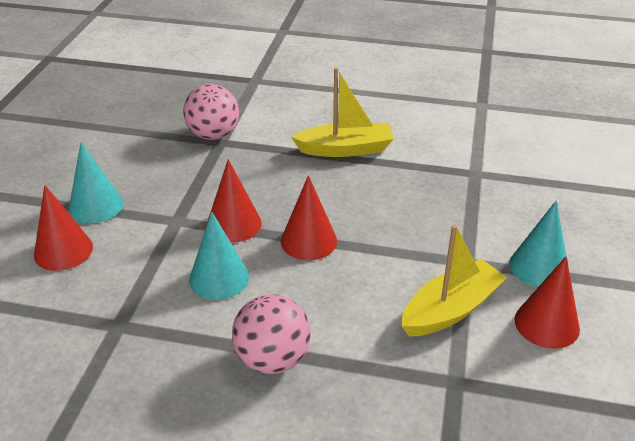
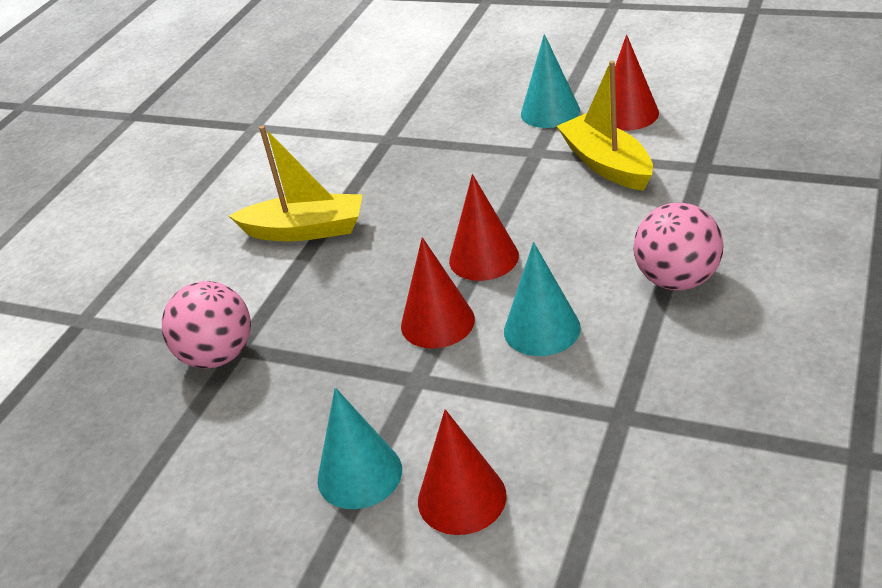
camera: 75 degrees left, 0 degrees up
yellow boat [291,68,394,157] -> yellow boat turned 90 degrees clockwise [229,126,363,241]

